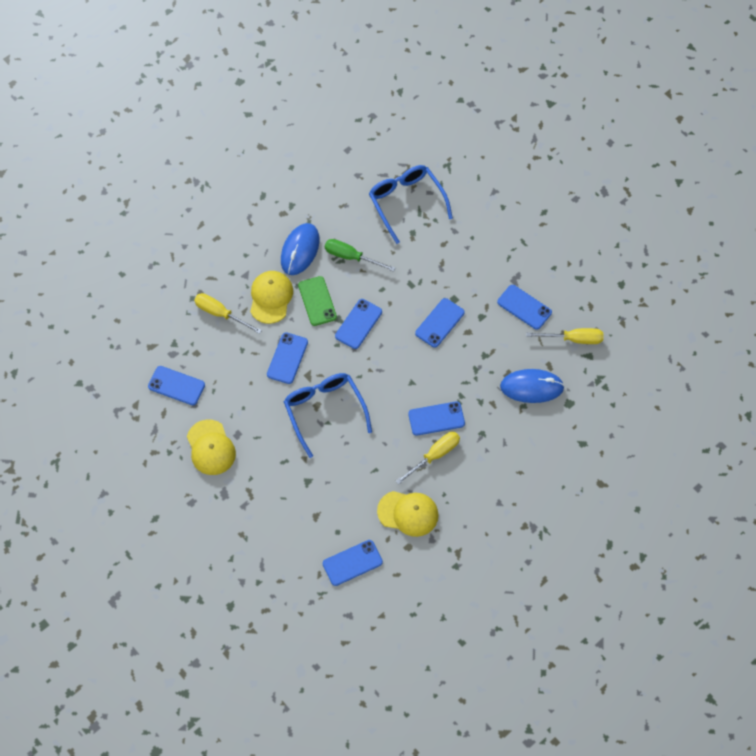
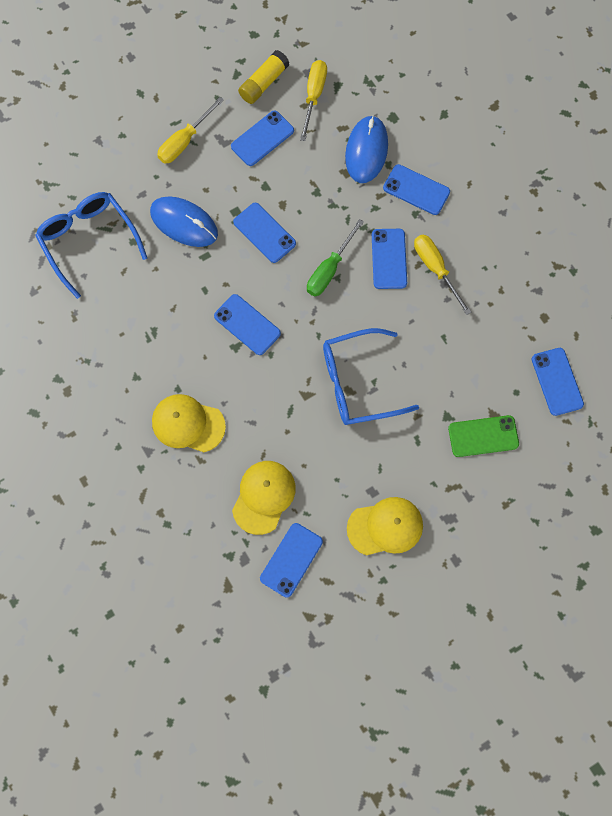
camera: 80 degrees left, 10 degrees up
yellow screwdriver [194,293,262,334] -> yellow screwdriver moved to [157,97,224,164]
blue phone [267,332,308,384] -> blue phone moved to [383,164,450,215]
blue mouse [281,223,320,275] -> blue mouse moved to [150,196,218,247]
green phone [298,276,337,326] -> green phone moved to [448,415,519,457]
green screwdriver [325,239,395,272] -> green screwdriver moved to [307,219,364,296]
blue glasses [369,165,453,244] -> blue glasses turned 75 degrees clockwise [35,192,147,299]
yellow cap [377,491,439,537] -> yellow cap moved to [232,461,296,535]
none -> yellow glue stick [238,50,289,104]

